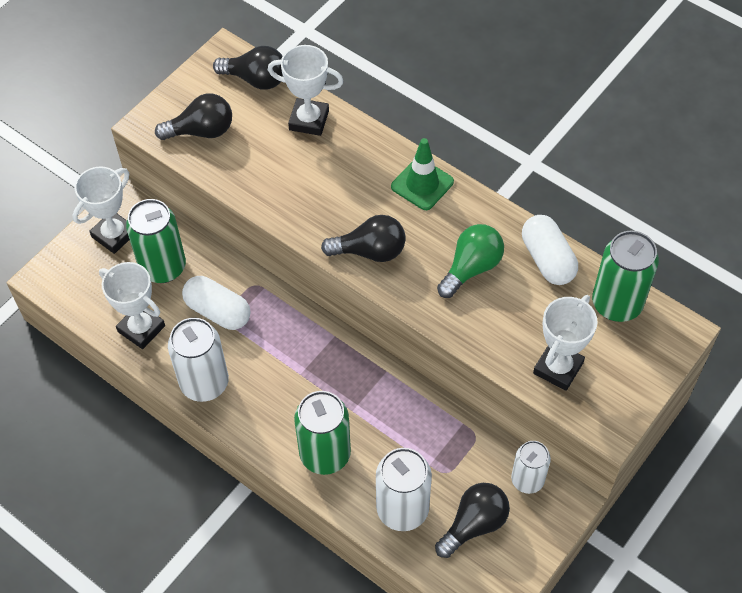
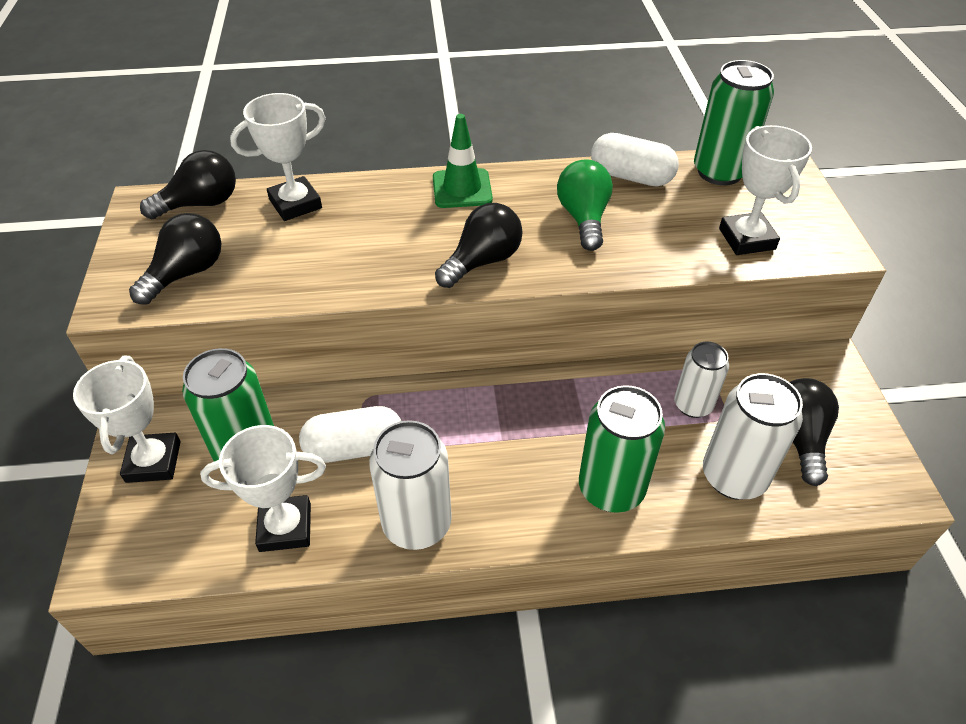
camera: 45 degrees left, 10 degrees down
white can [511,441,551,494] -> white can moved to [674,342,729,418]

